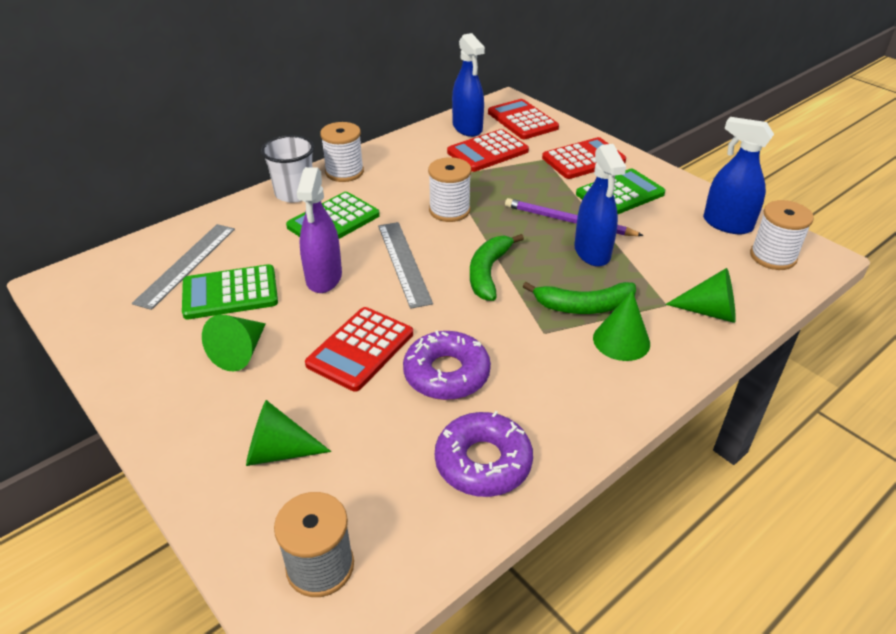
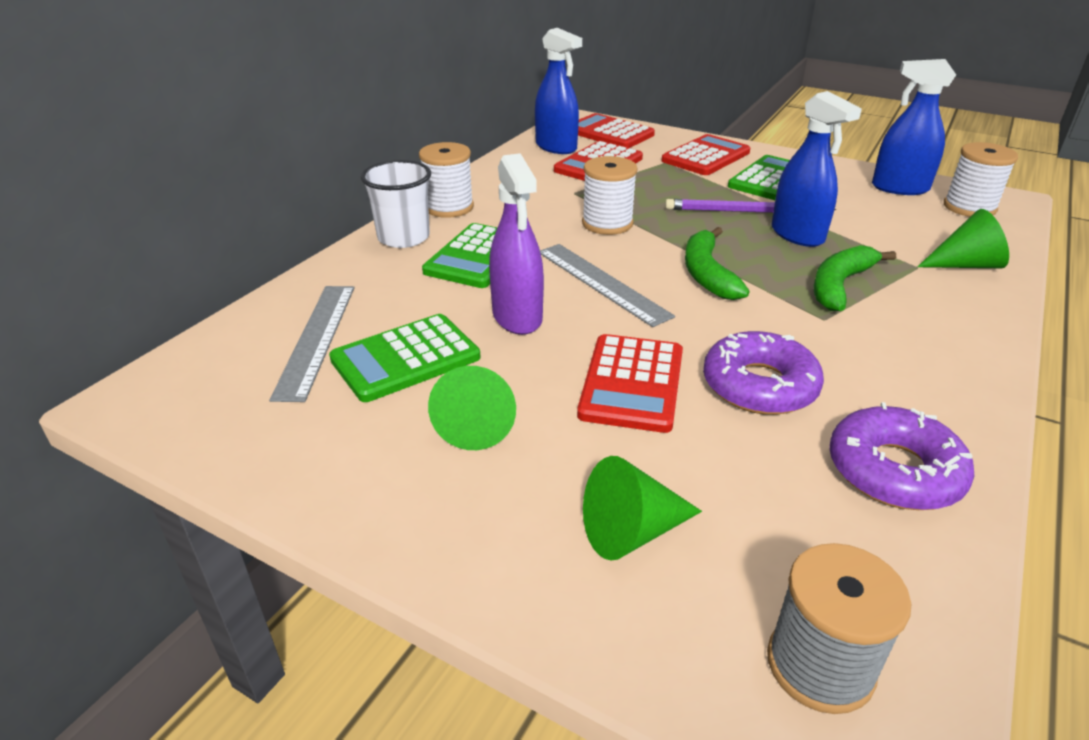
camera: 20 degrees left, 5 degrees down
green banana [522,282,636,314] -> green banana turned 150 degrees clockwise [813,245,896,311]
green cone [593,290,650,361] -> none

